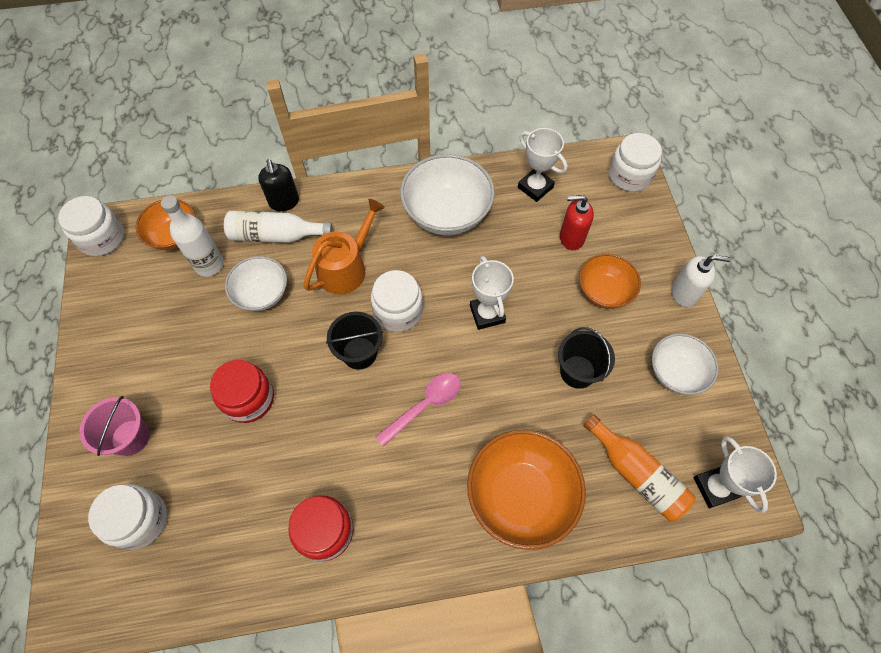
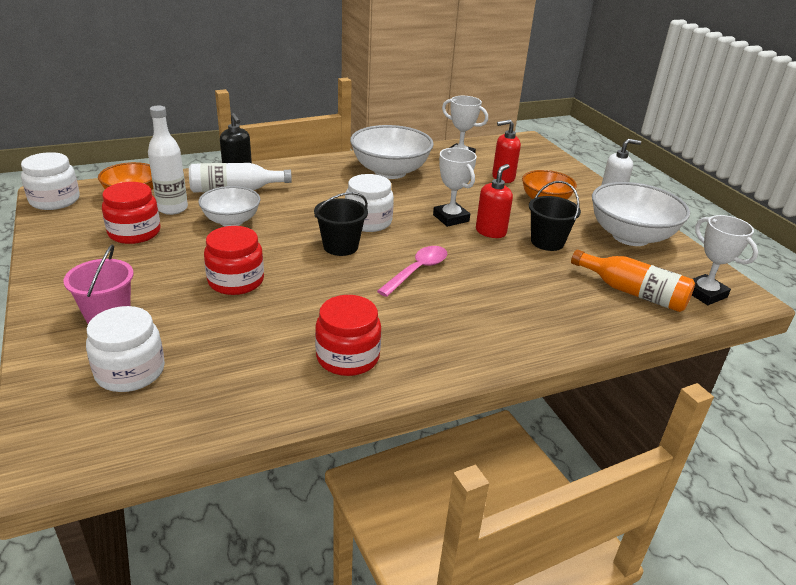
camera: 15 degrees left, 30 degrees down
orange watering can [304,199,385,295] -> none
orange bowl [467,430,586,550] -> none
white jar [609,133,662,192] -> none
white bowl [652,334,719,395] -> white bowl [592,182,690,246], size x1.60
none -> red jar [102,182,160,244]
none -> red soap dispenser [476,164,513,238]

